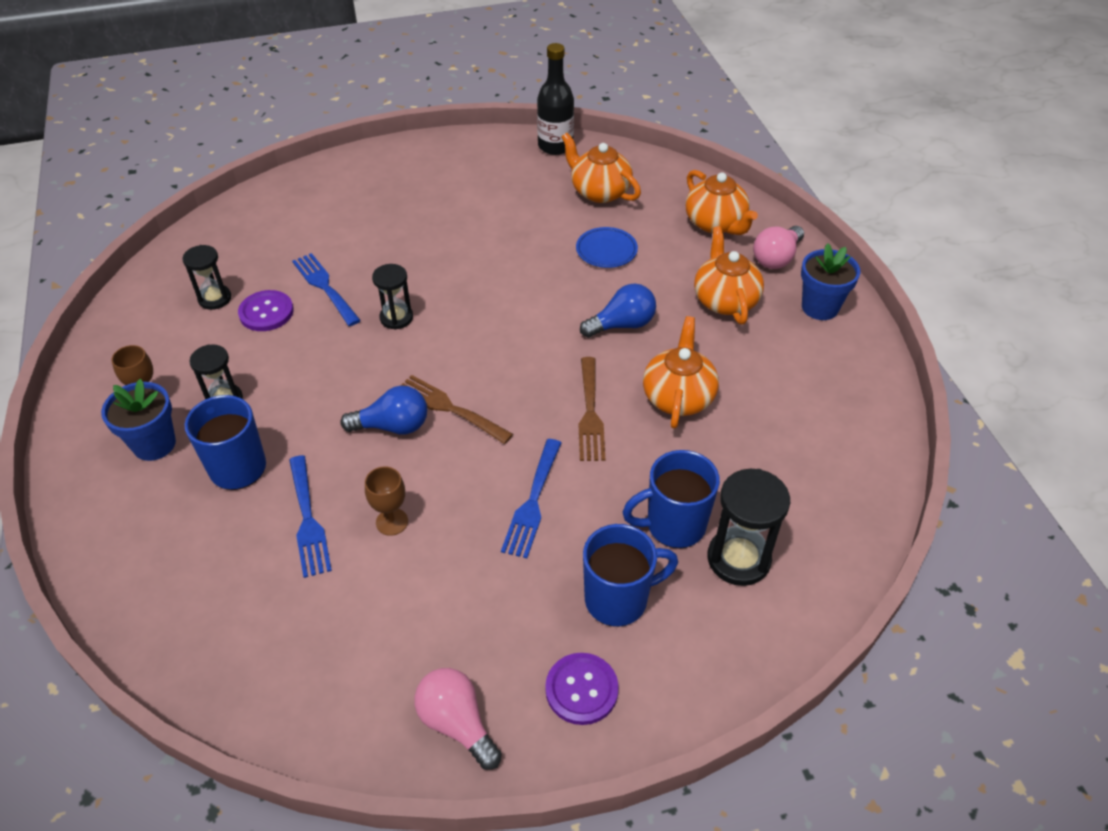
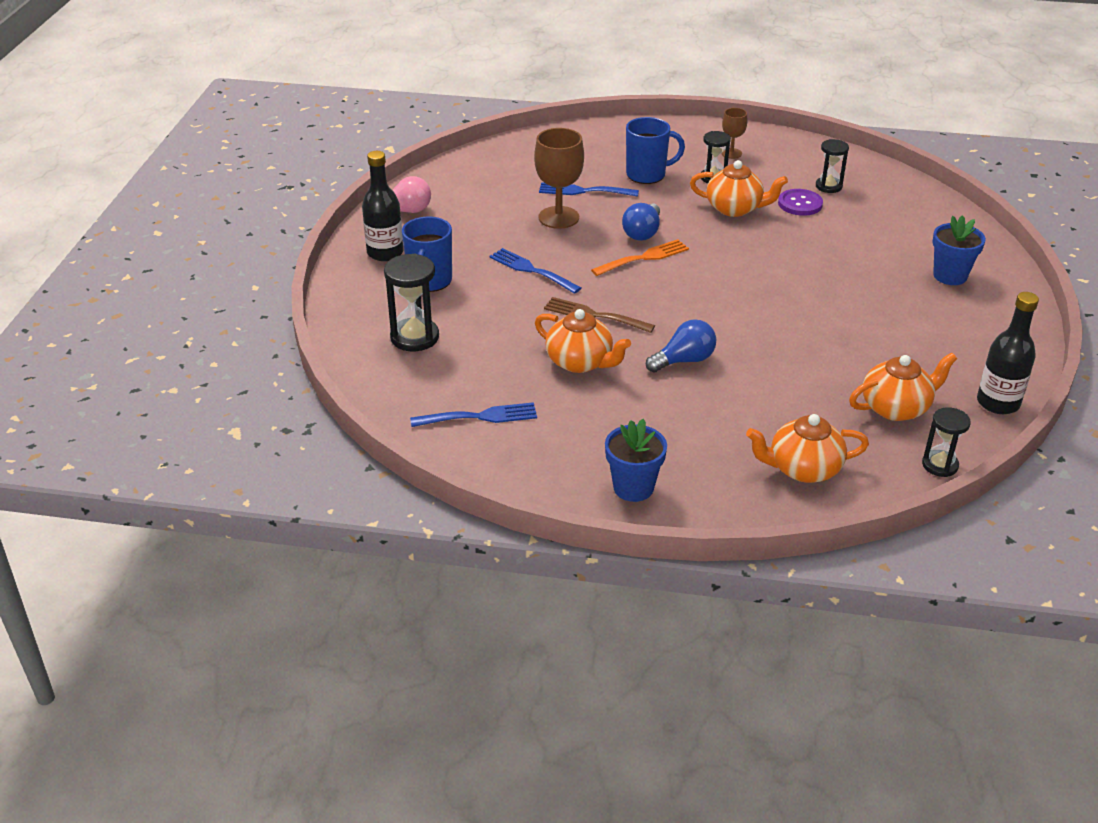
camera: 115 degrees right, 10 degrees down
blue flower pot [101,379,176,461] -> blue flower pot moved to [933,215,986,285]
blue fork [292,253,361,326] -> blue fork moved to [410,402,537,427]
brown goblet [365,466,408,536] -> brown goblet [534,128,584,229], size x1.83
black hourglass [372,264,413,330] -> black hourglass moved to [922,407,971,477]
brown fork [401,375,513,444] -> orange fork [591,239,689,276]
purple button [545,653,619,725] -> black bottle [362,151,403,261]
blue plate [576,227,638,268] -> none
blue light bulb [580,283,656,338] -> blue light bulb turned 120 degrees counterclockwise [646,319,716,372]
blue mug [623,450,720,548] -> none
orange teapot [694,226,764,324] -> orange teapot moved to [690,160,788,217]
pink light bulb [753,226,804,269] -> none

